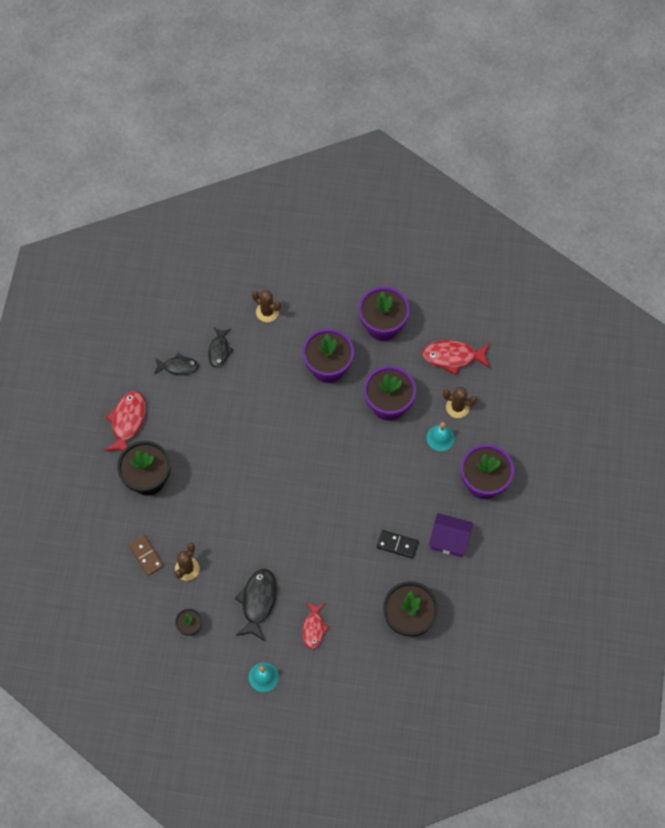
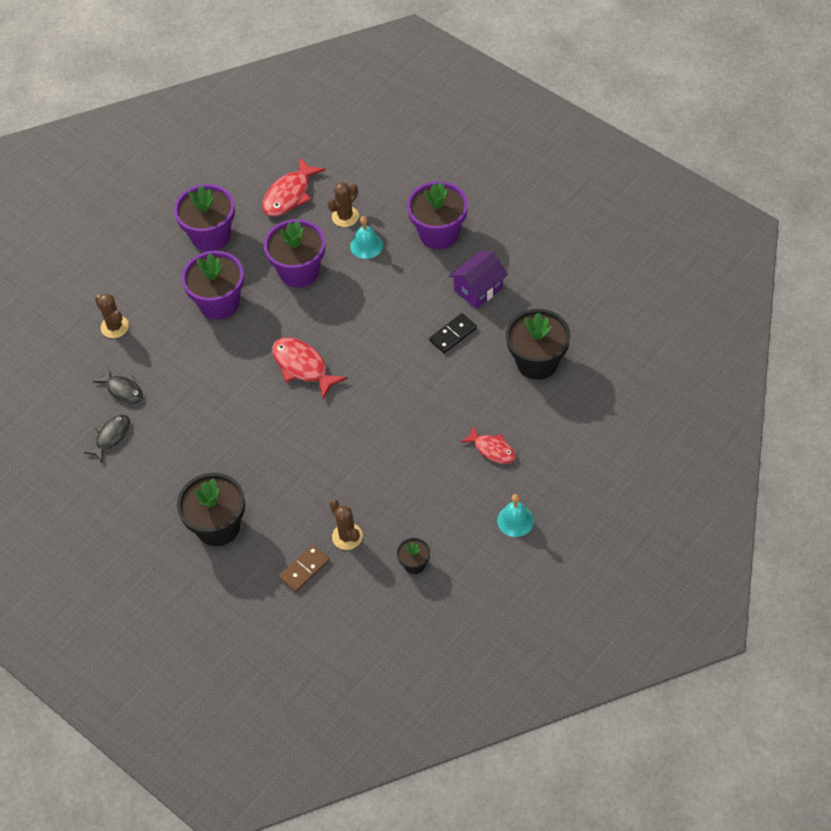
camera: 55 degrees left, 10 degrees down
red fish [104,391,146,451] -> red fish moved to [272,337,347,399]
brown domino [128,535,164,576] -> brown domino turned 45 degrees counterclockwise [279,544,330,592]
black fish [235,569,277,641] -> none
brown cactus [252,290,281,322] -> brown cactus turned 75 degrees clockwise [95,293,129,338]

